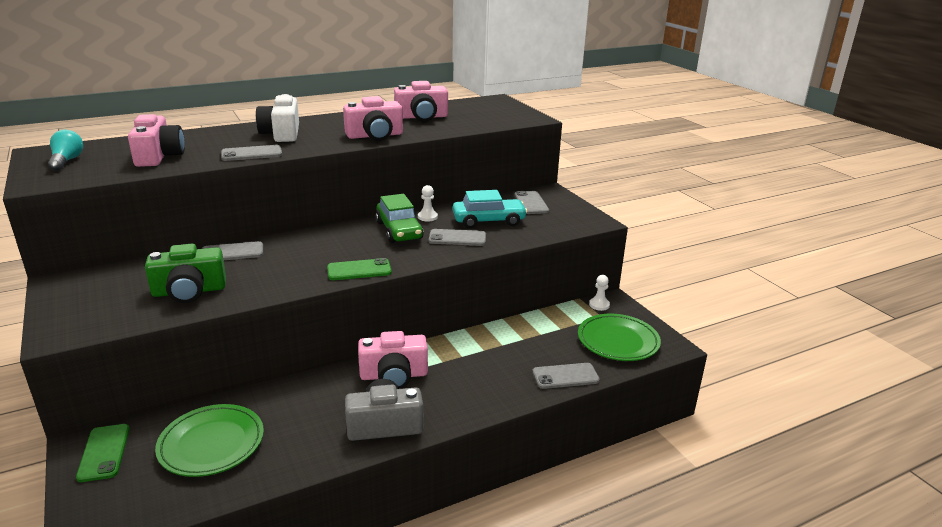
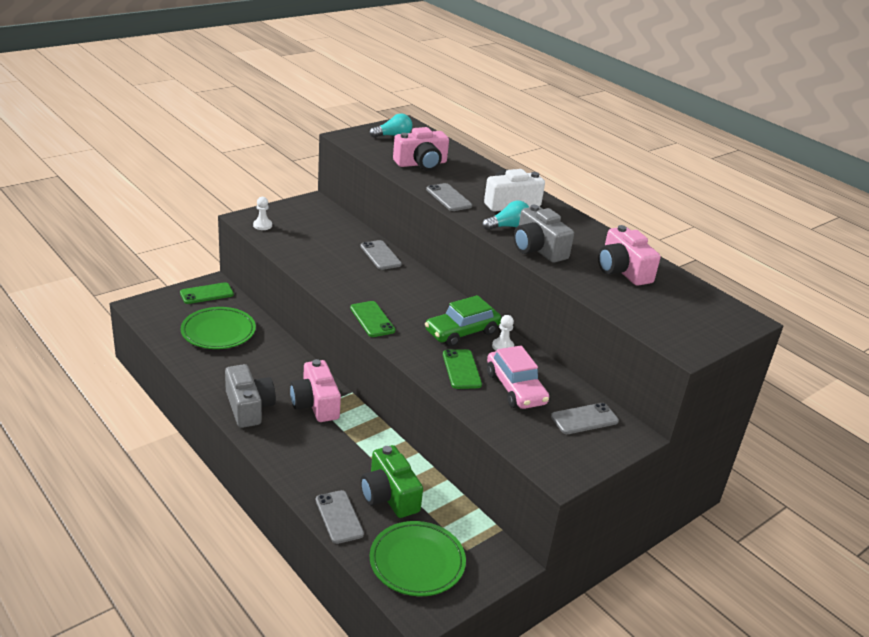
camera: 75 degrees right, 5 degrees up
green camera [145,244,226,303] -> green camera moved to [361,445,423,518]
pink camera [343,96,403,141] -> grey camera [514,205,574,263]
grey phone [429,229,486,246] -> green phone [443,349,482,389]
turquoise car [452,190,527,228] -> pink car [487,346,549,409]
white pawn [589,275,610,311] -> white pawn moved to [253,197,272,230]
none -> turquoise light bulb [482,200,529,230]

